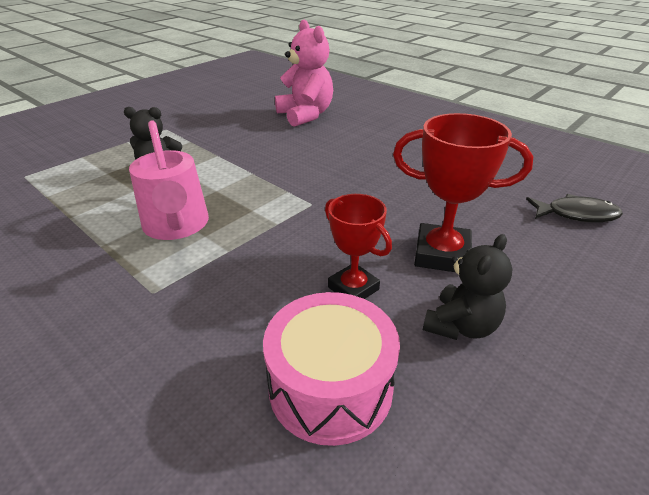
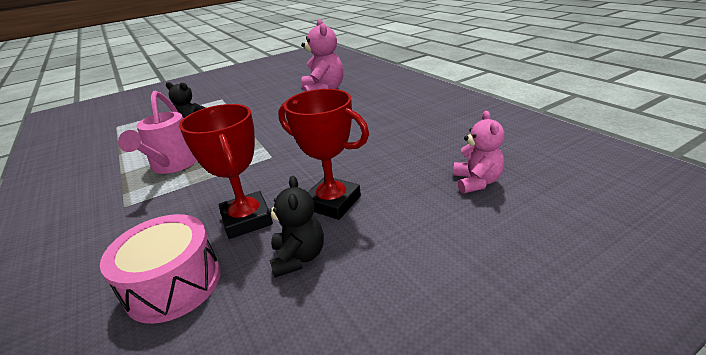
camera: 20 degrees right, 5 degrees down
red trophy [325,194,392,299] -> red trophy [179,104,273,239], size x1.52
black teddy bear [423,234,513,340] -> black teddy bear turned 60 degrees counterclockwise [267,176,324,278]
black fish [526,194,623,222] -> pink teddy bear [453,111,505,194]

